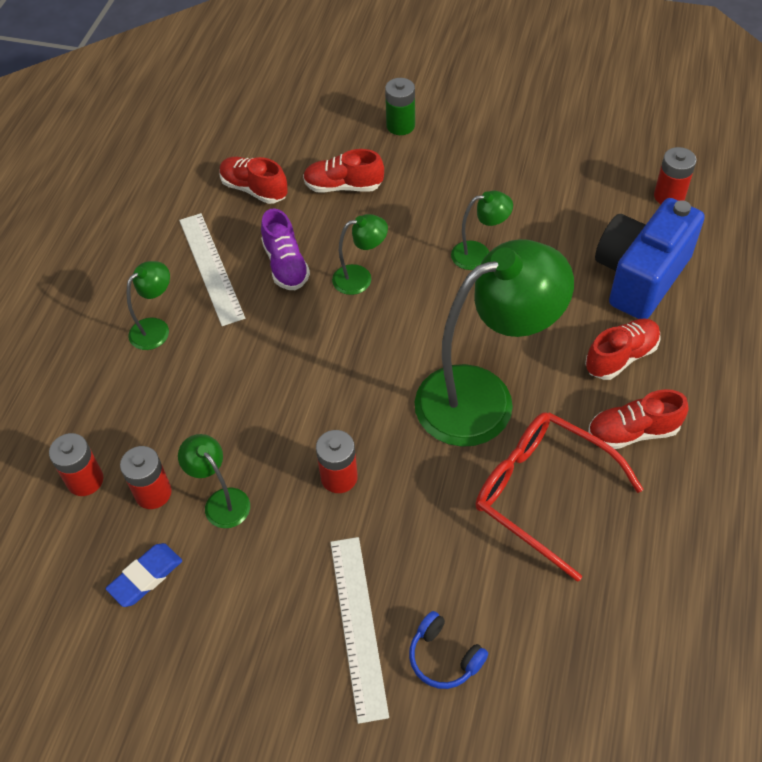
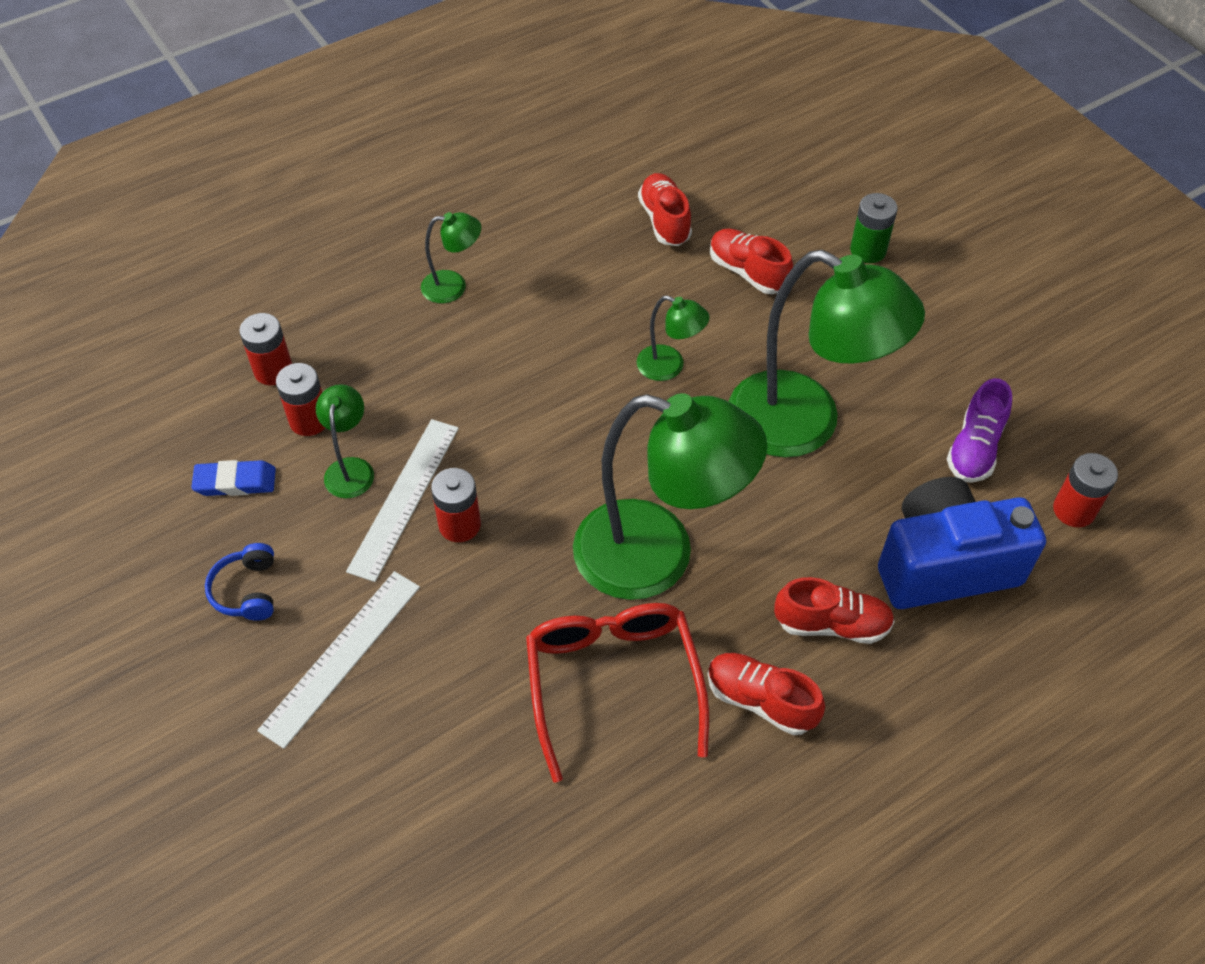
camera: 40 degrees right, 0 degrees up
white ruler [179,213,245,326] -> white ruler moved to [346,419,459,582]
purple shoe [261,208,310,290] -> purple shoe moved to [947,378,1012,483]
blue headphones [409,611,488,689] -> blue headphones moved to [205,543,274,621]
green lamp [451,191,513,270] -> green lamp [729,250,925,458], size x2.26

